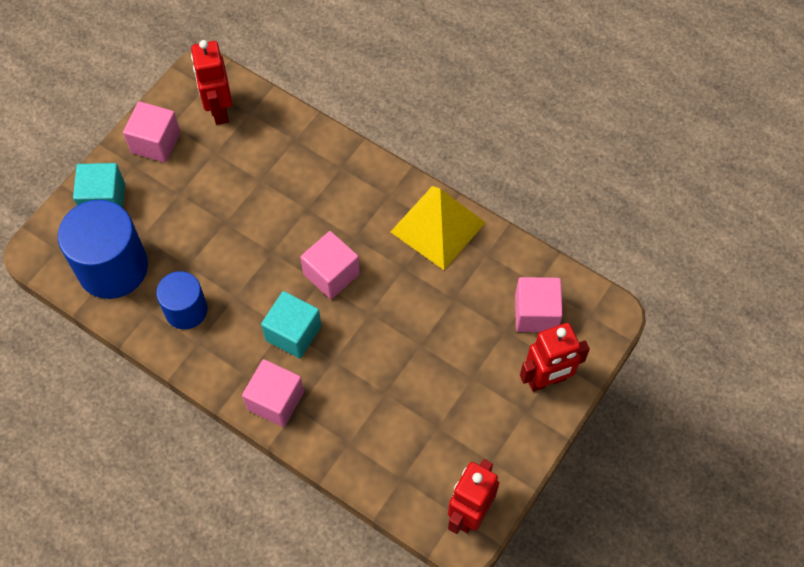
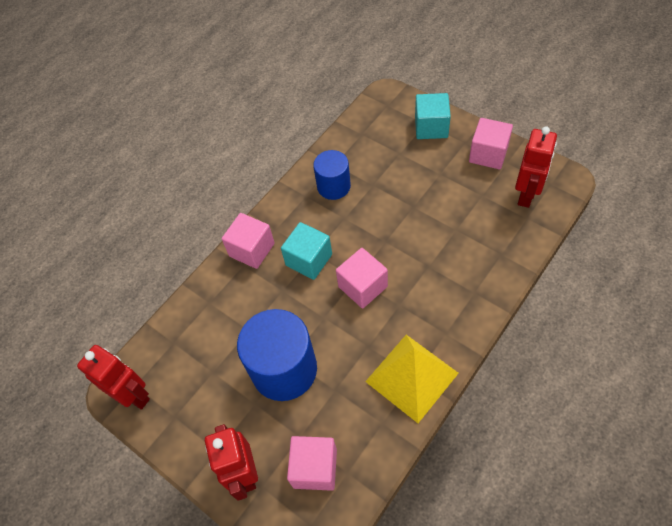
camera: 100 degrees right, 5 degrees down
blue cylinder [58,200,148,299] -> blue cylinder moved to [237,309,317,401]
red robot [191,40,232,125] -> red robot turned 120 degrees clockwise [515,126,557,208]

